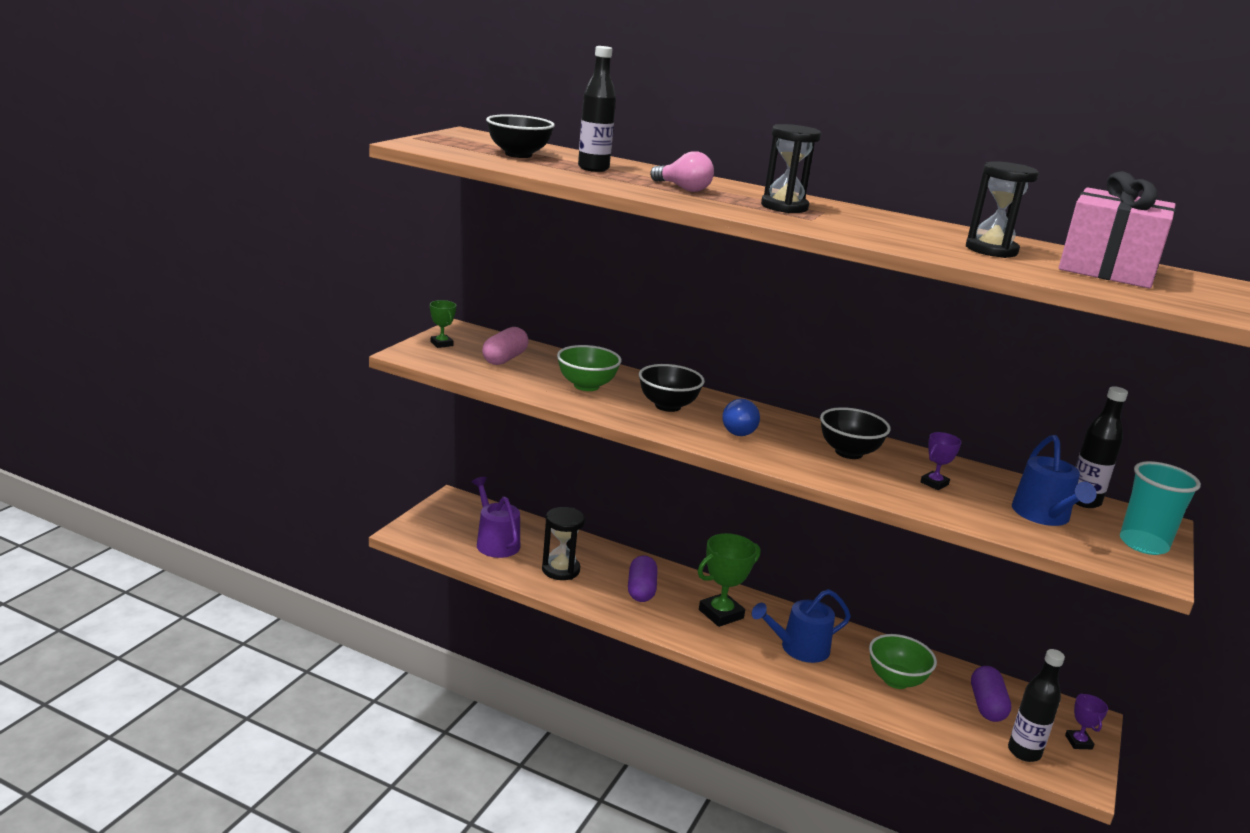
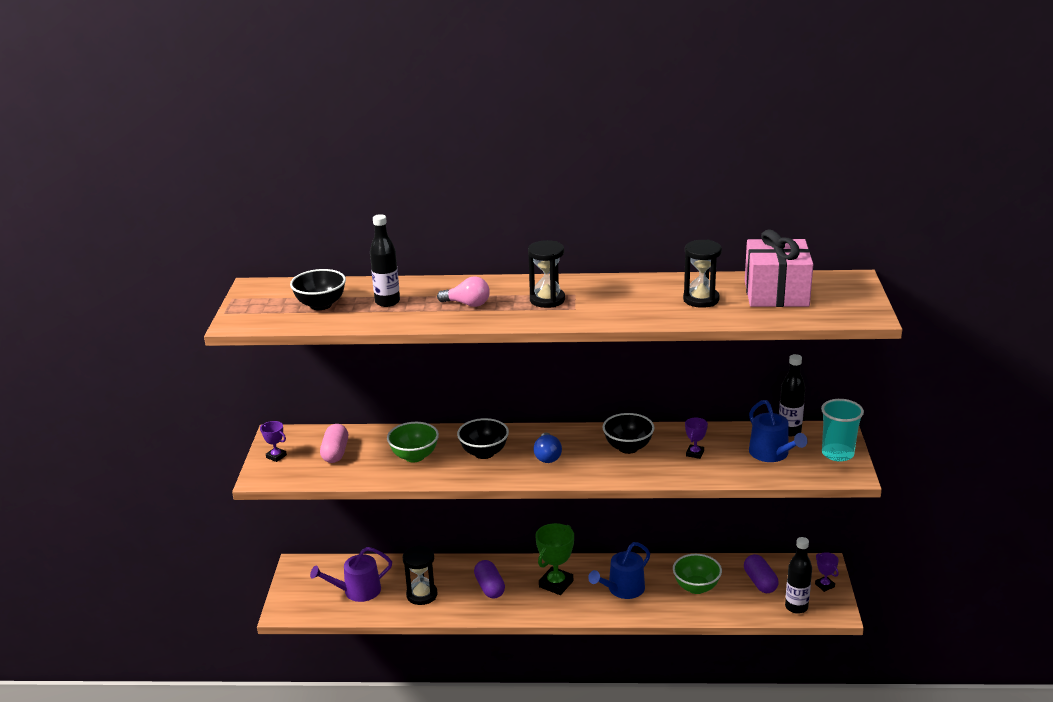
camera: 20 degrees left, 5 degrees up
green trophy [430,300,456,348] -> purple trophy [260,421,287,462]
purple watering can [472,477,520,558] -> purple watering can turned 60 degrees counterclockwise [310,547,392,602]

